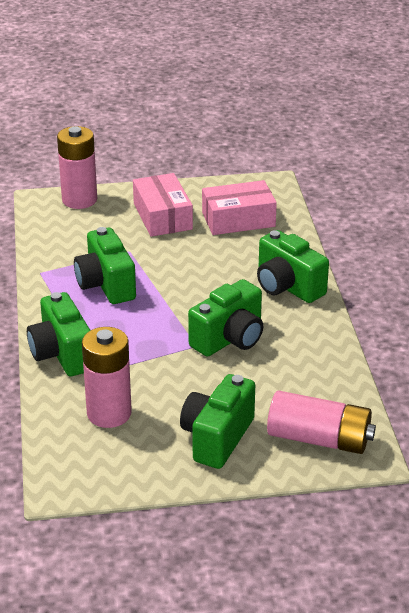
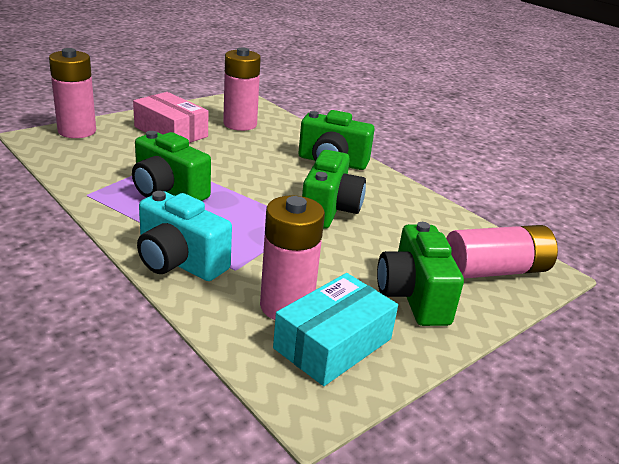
camera: 35 degrees left, 5 degrees down
green camera [27,292,91,376] -> turquoise camera [137,191,232,281]
pink box [202,180,277,235] -> pink battery [223,47,261,131]
none -> turquoise box [273,273,398,386]

